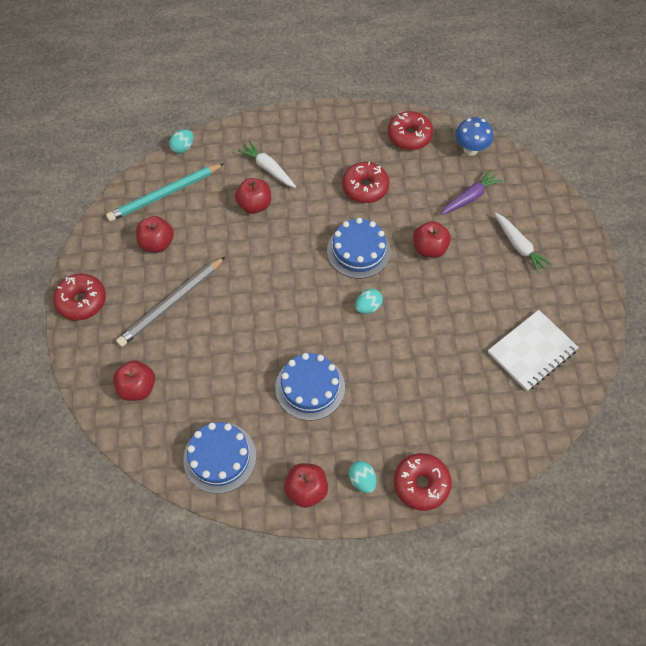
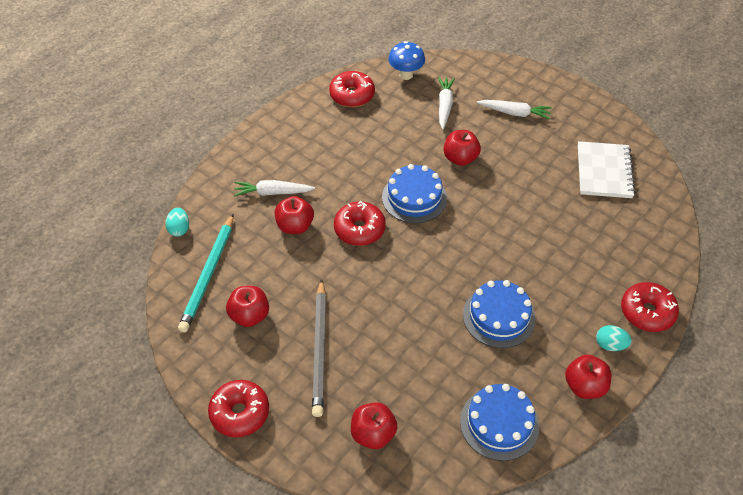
camera: 45 degrees left, 10 degrees down
red donut [342,162,389,203] -> red donut moved to [334,200,386,246]
turquoise egg [355,289,383,314] -> none
purple carrot [441,170,503,215] -> white carrot [438,77,455,129]

